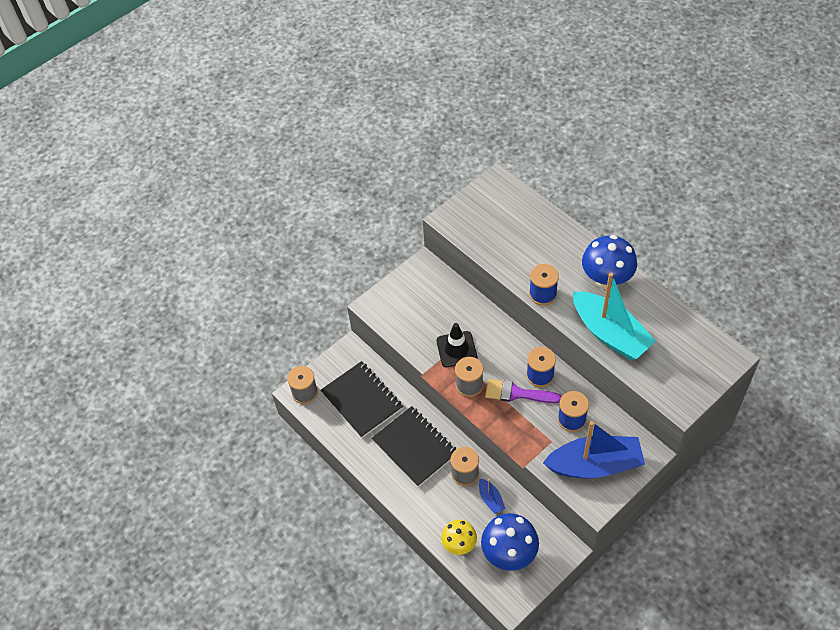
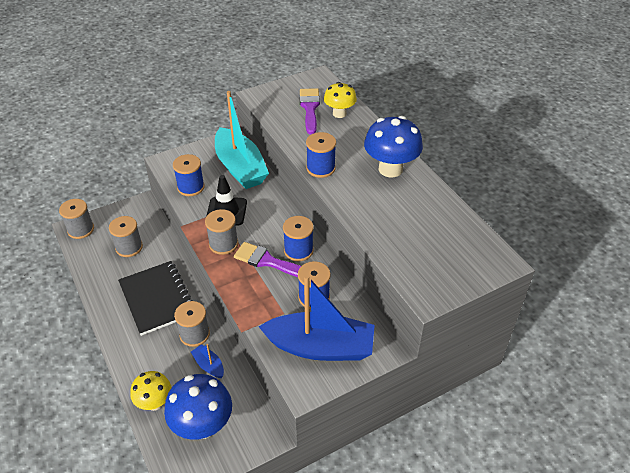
camera: 10 degrees right, 10 degrees down
black notebook [320,361,403,438] -> grey spool [109,216,143,257]
blue boat [479,478,506,514] -> blue boat turned 150 degrees clockwise [191,344,224,378]
turquoise boat [573,273,656,360] -> turquoise boat moved to [215,91,269,189]
none -> blue spool [173,154,205,196]
none -> purple brush [300,88,320,135]
none -> yellow mushroom [324,82,357,118]

